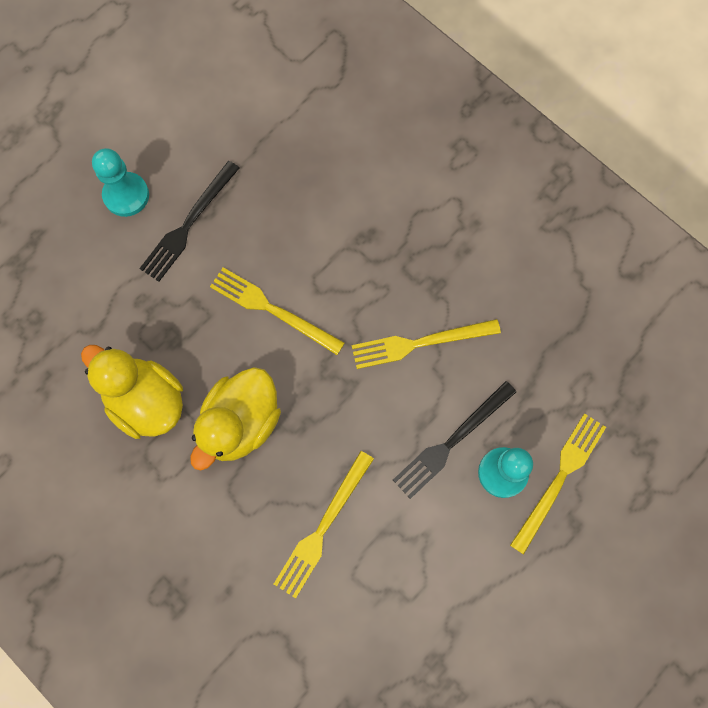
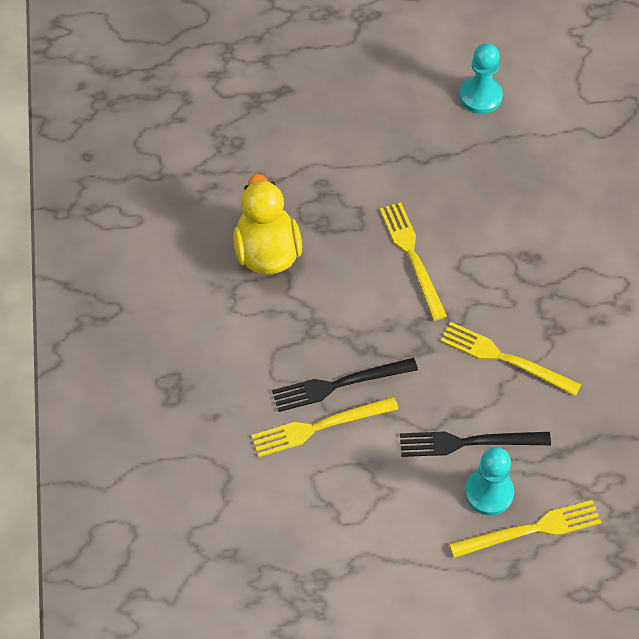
camera: 40 degrees right, 15 degrees down
turquoise pawn [92,148,149,217] -> turquoise pawn moved to [460,43,503,114]
black fork [139,161,239,282] -> black fork moved to [272,358,418,412]
yellow duck [190,367,281,470] -> none

